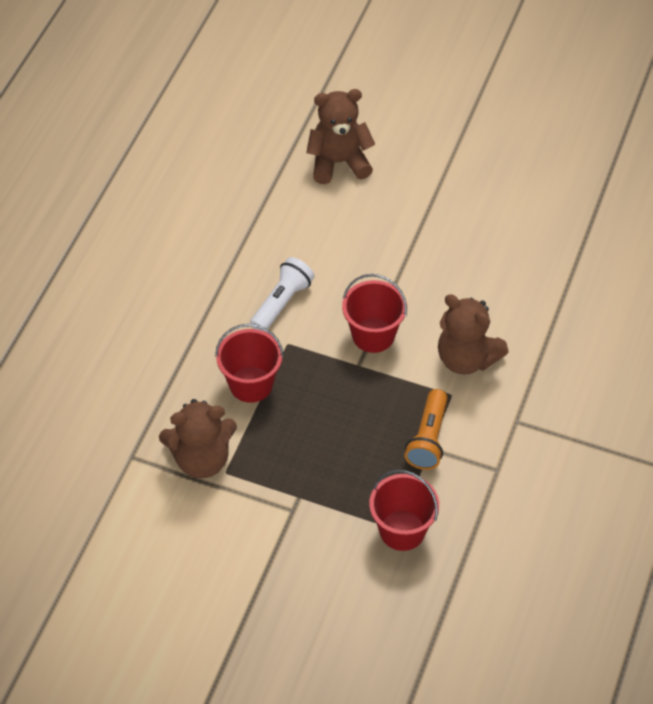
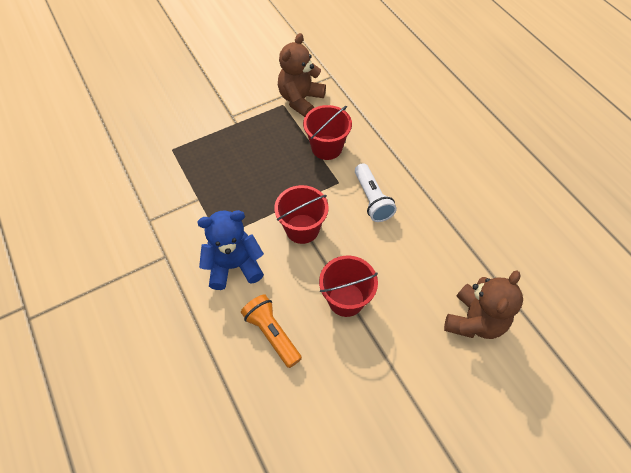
camera: 130 degrees right, 5 degrees up
red bucket [369,470,439,551] -> red bucket moved to [319,256,378,317]
orange flashlight [405,389,448,470] -> orange flashlight moved to [241,294,302,368]
brown teddy bear [438,294,509,375] -> blue teddy bear [197,210,264,290]

